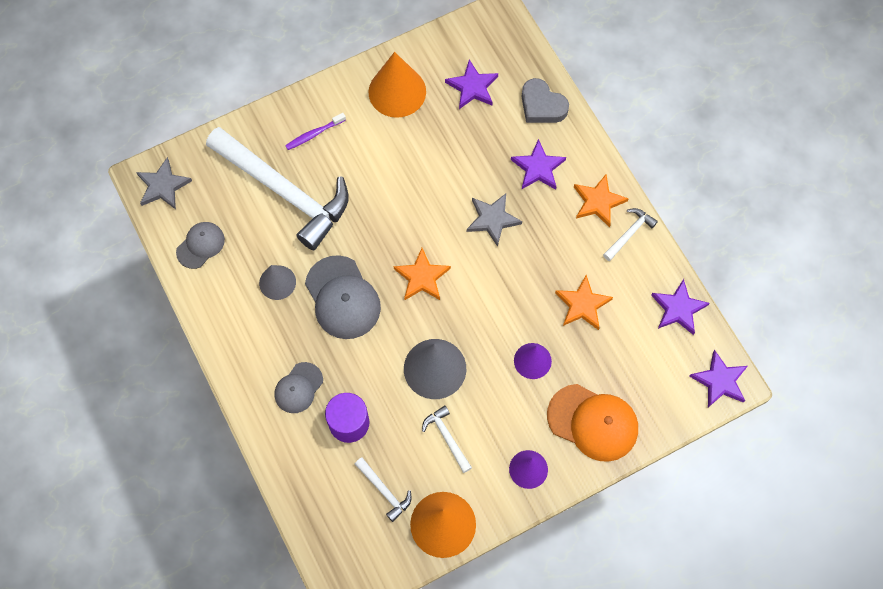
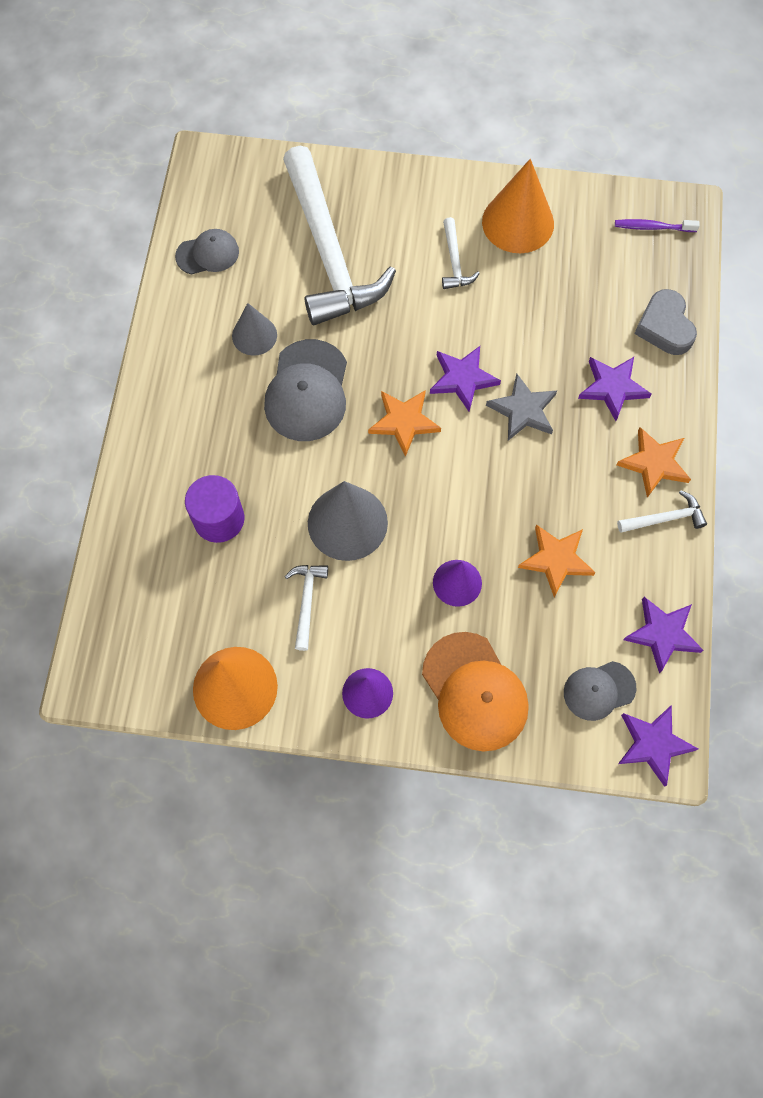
camera: 35 degrees right, 0 degrees up
grey star [136,157,192,209] -> none
grey cap [275,362,323,413] -> grey cap moved to [564,661,636,721]
purple toothbrush [285,113,346,150] -> purple toothbrush moved to [615,219,700,232]
white hammer [355,457,412,522] -> white hammer moved to [442,217,480,289]
purple star [445,60,498,109] -> purple star moved to [430,346,501,411]

